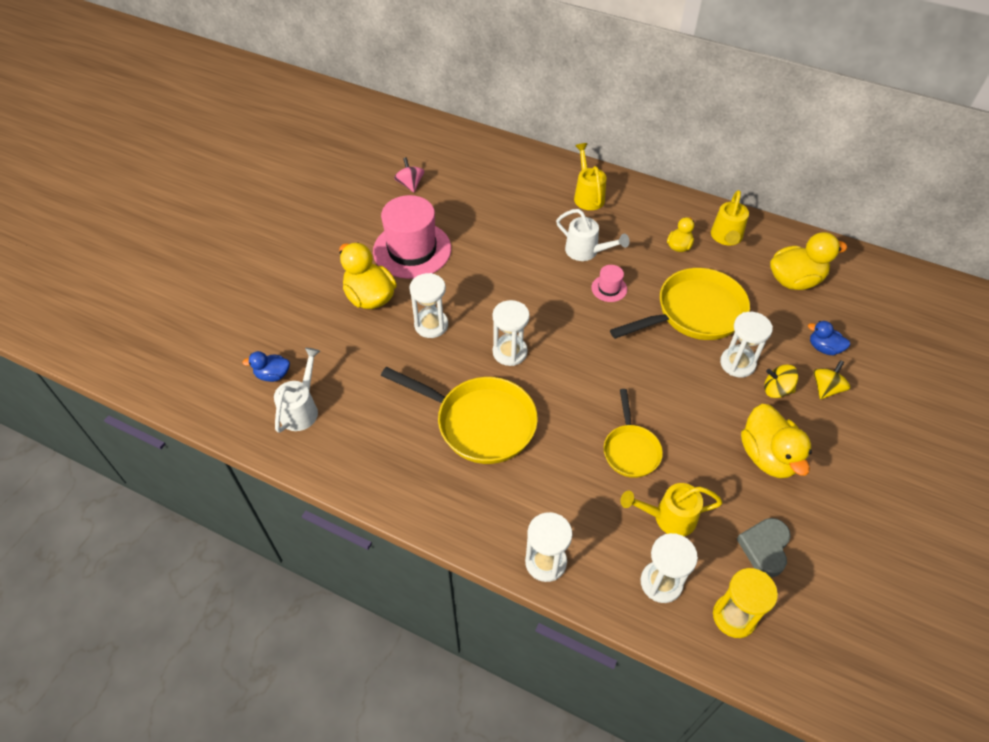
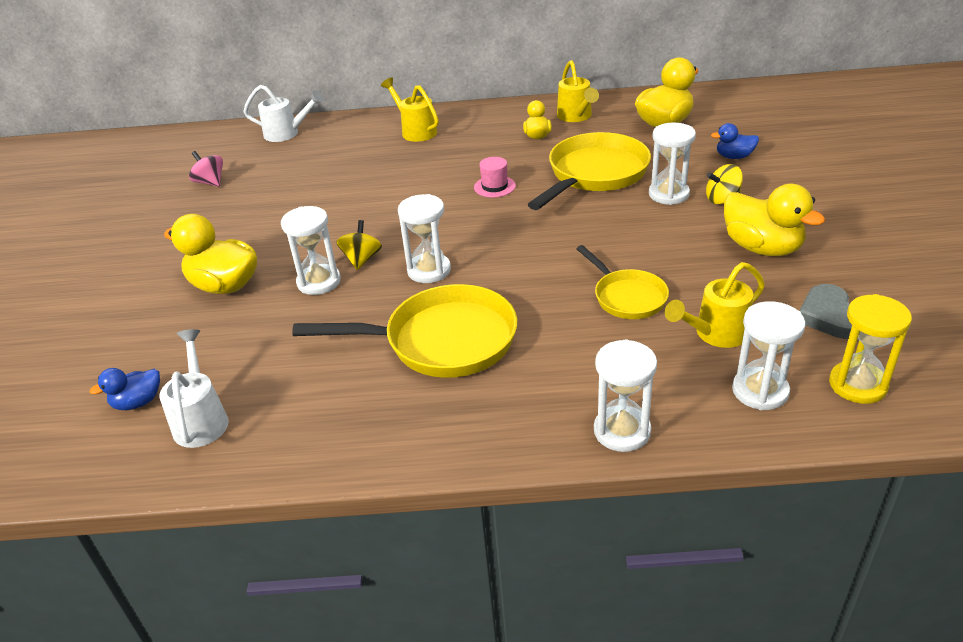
camera: 25 degrees left, 15 degrees down
pink hat [373,195,451,279] -> none
white watering can [556,209,630,261] -> white watering can moved to [243,85,324,142]
yellow spinning top [813,360,850,399] -> yellow spinning top moved to [336,220,382,270]

